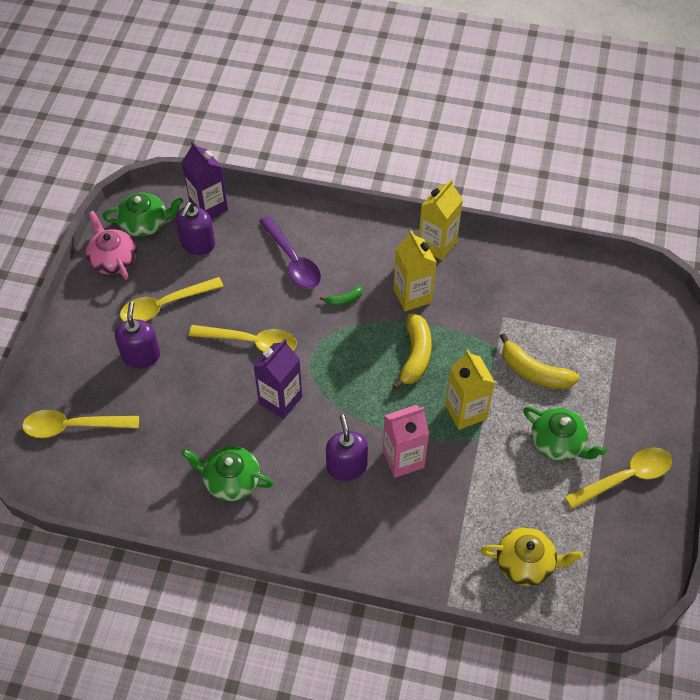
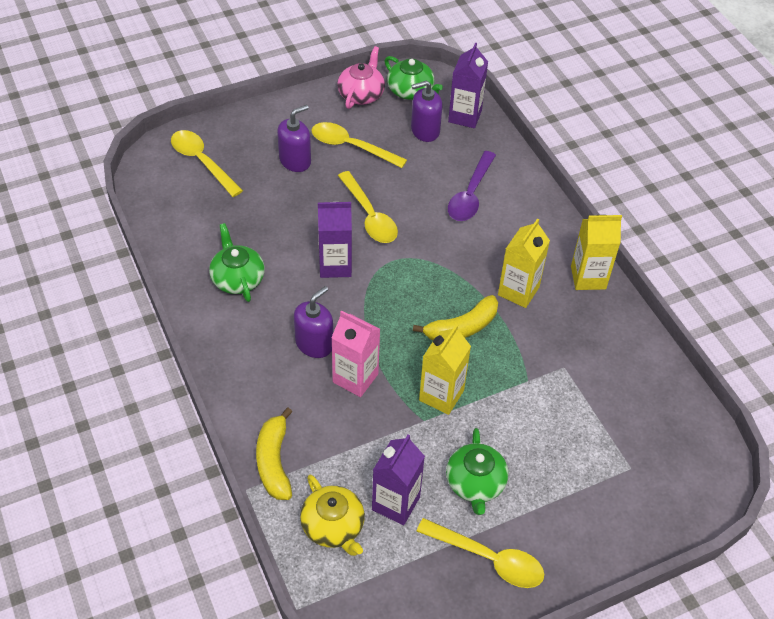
camera: 50 degrees right, 5 degrees down
green banana [320,286,363,306] -> none
yellow banana [500,333,579,389] -> yellow banana moved to [256,407,292,500]
none -> purple carton [372,434,425,525]

